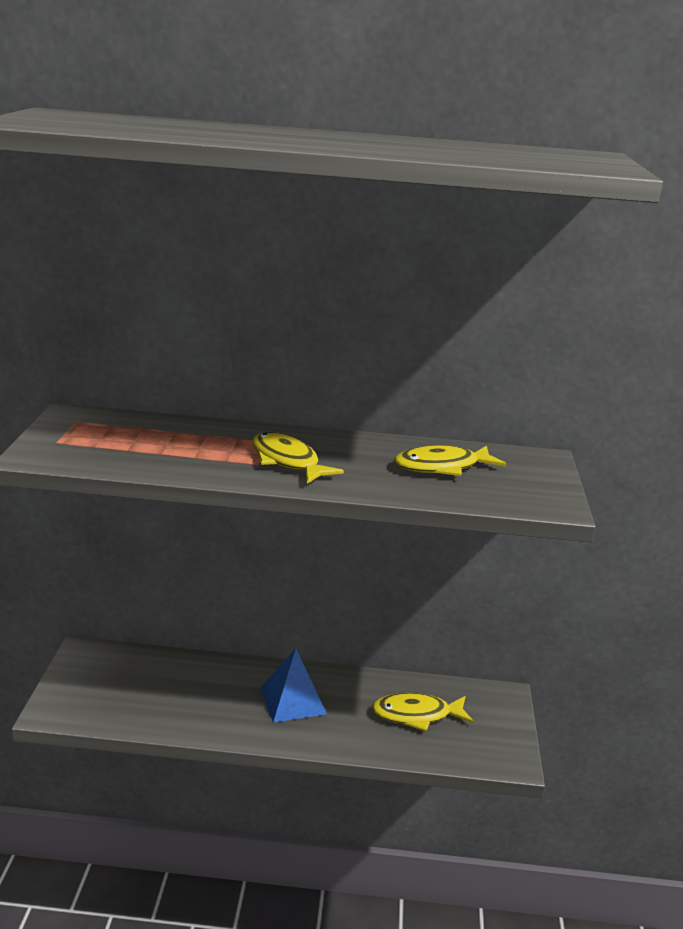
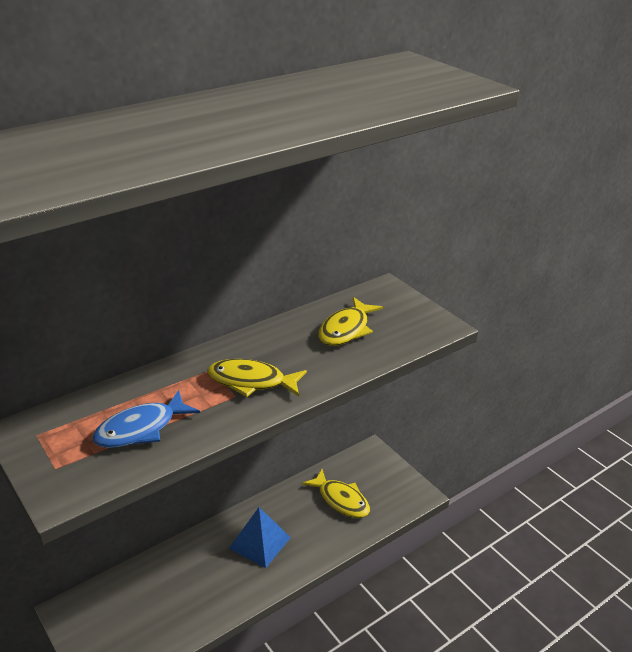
camera: 40 degrees left, 10 degrees up
yellow fish [372,693,474,731] -> yellow fish turned 90 degrees counterclockwise [302,469,370,518]
none -> blue fish [92,390,200,448]

